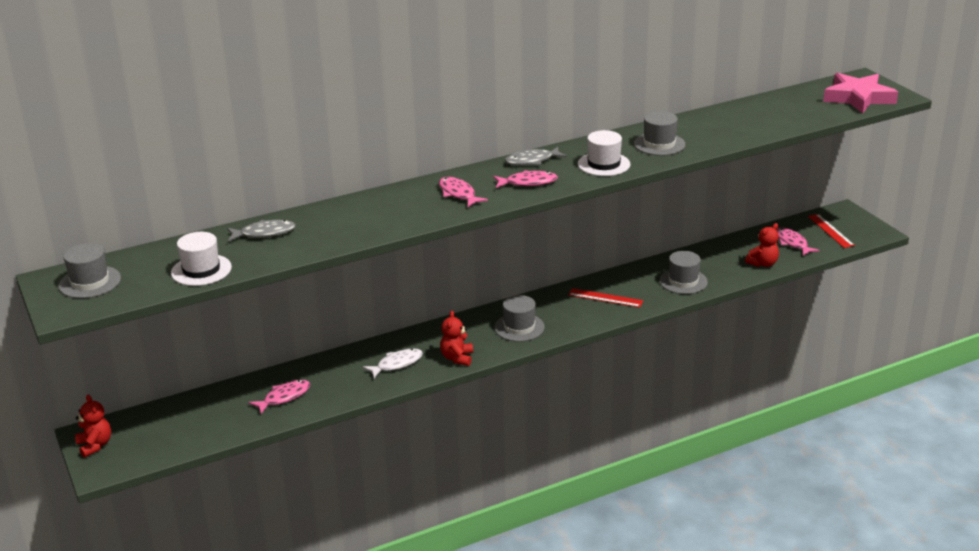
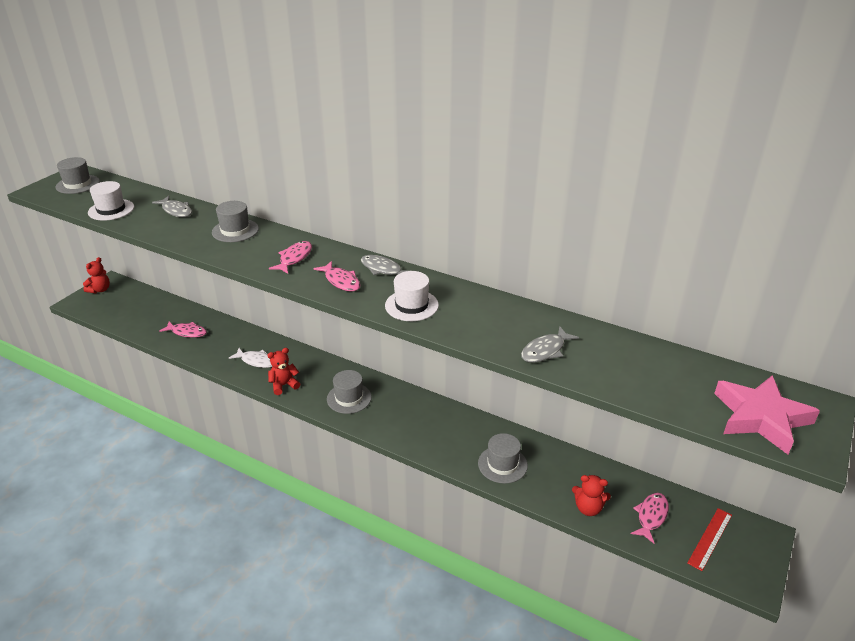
camera: 55 degrees right, 5 degrees up
red ruler [568,288,643,308] -> none
grey hat [634,111,685,156] -> grey hat moved to [212,201,259,242]
none -> grey fish [521,326,579,363]

